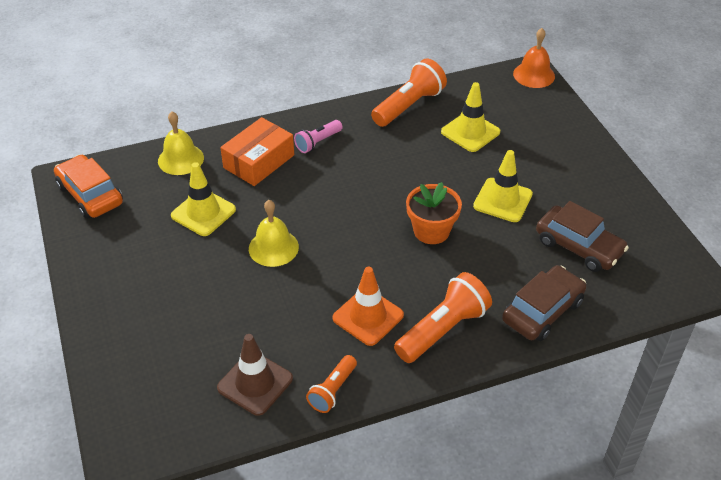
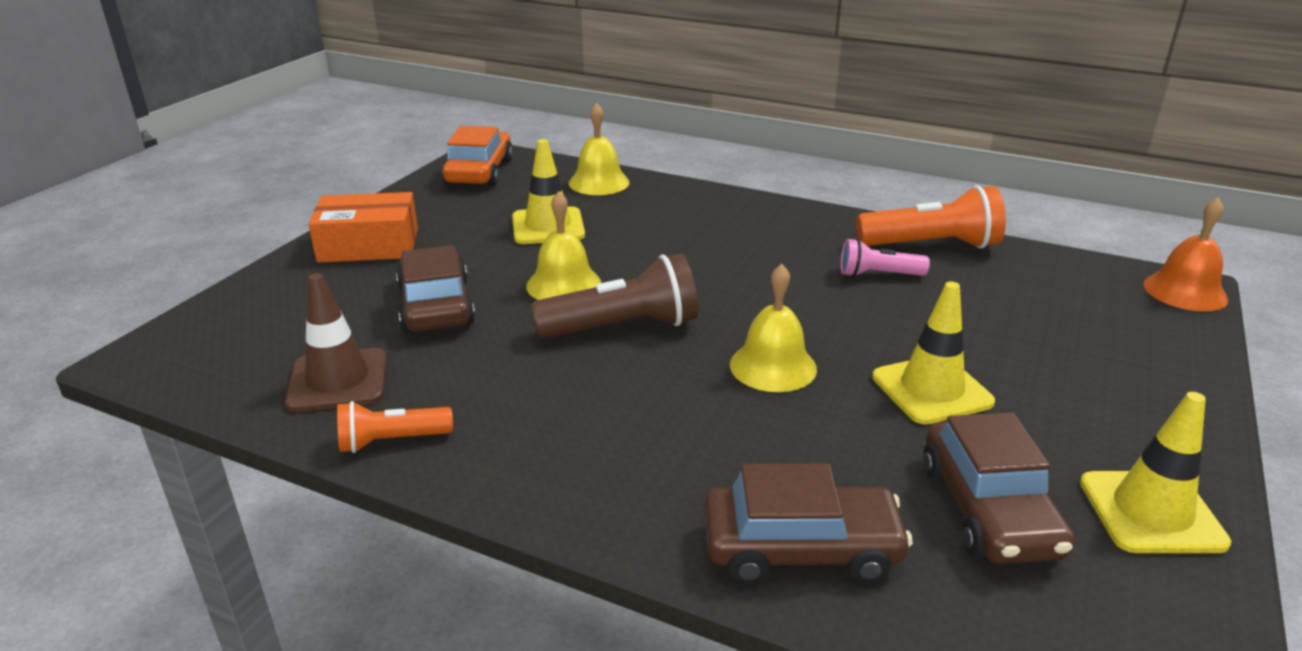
camera: 45 degrees right, 15 degrees down
orange box [220,117,294,186] -> orange box moved to [308,192,418,263]
pink flashlight [294,120,343,153] -> pink flashlight moved to [840,238,930,277]
orange traffic cone [332,267,404,346] -> none
orange flashlight [394,272,492,363] -> none
orange flower pot [406,182,462,244] -> yellow bell [730,264,817,392]
yellow traffic cone [441,82,500,152] -> yellow traffic cone moved to [1080,392,1231,553]
none -> brown car [396,245,475,333]
none -> brown flashlight [531,253,698,339]

